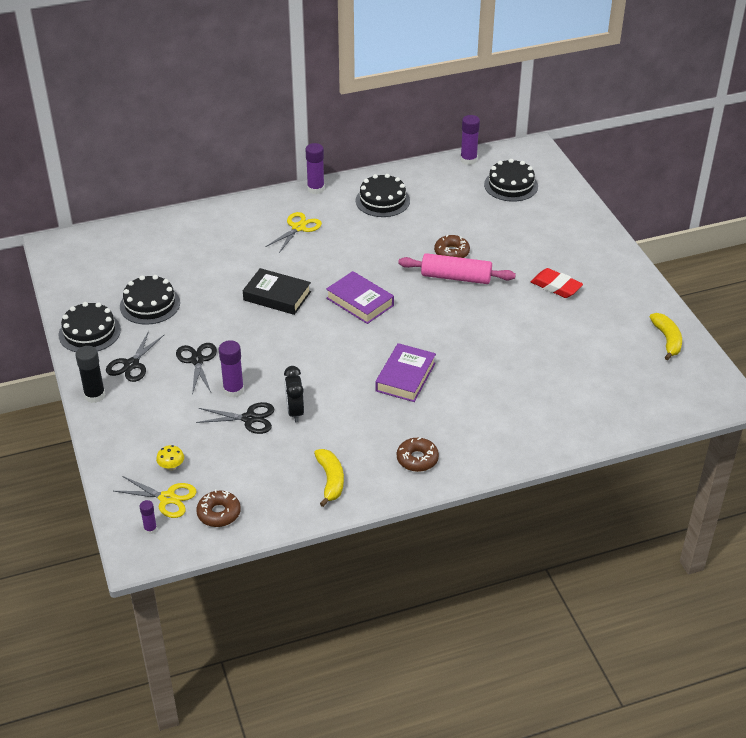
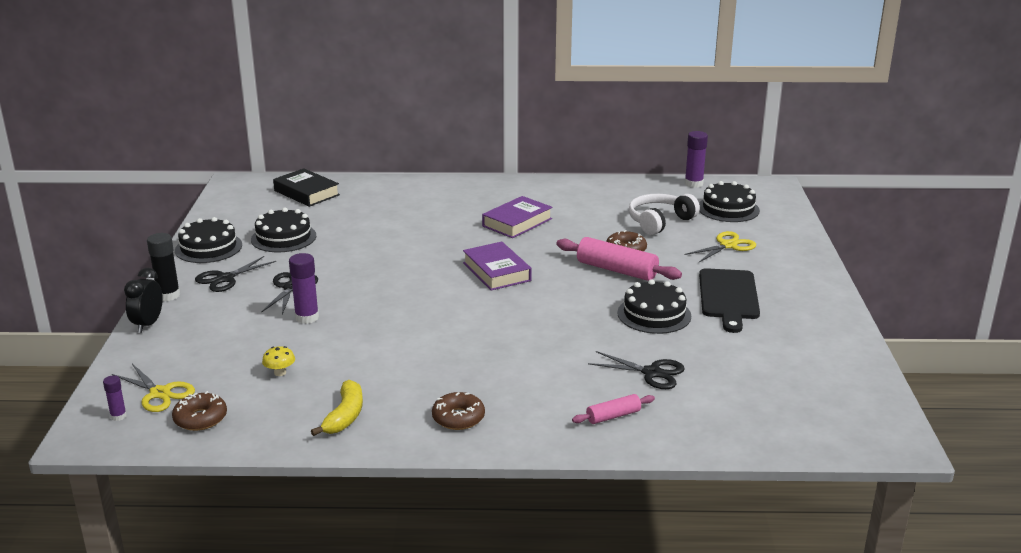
camera: 20 degrees right, 15 degrees down
yellow mushroom [156,445,184,471] -> yellow mushroom moved to [262,346,295,376]
black scissors [196,402,274,434] -> black scissors moved to [588,351,685,389]
black book [243,268,311,315] -> black book moved to [273,168,340,207]
yellow scissors [266,212,322,253] -> yellow scissors moved to [684,231,756,263]
black clock [284,366,304,423] -> black clock moved to [124,268,163,333]
purple glue stick [306,143,325,194] -> none
black cake [355,174,410,217] -> black cake moved to [617,279,691,334]
purple book [375,343,436,402] -> purple book moved to [482,196,552,238]
red eraser [531,268,583,298] -> black cutting board [699,268,760,333]
yellow banana [650,313,682,360] -> none
none -> pink rolling pin [572,394,655,424]
none -> white headphones [628,194,700,235]

